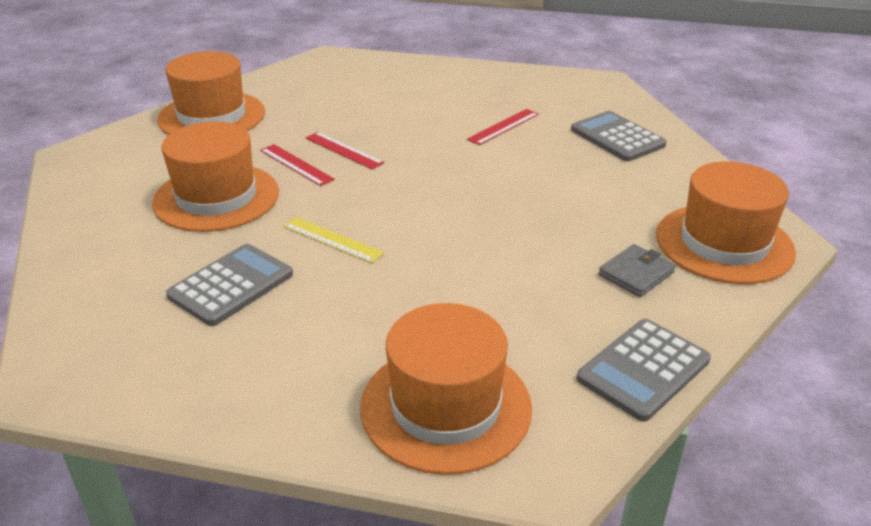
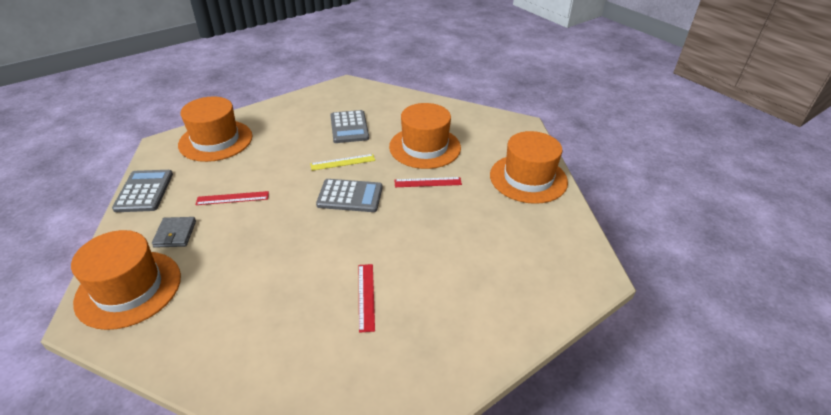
camera: 130 degrees right, 5 degrees up
red ruler [305,132,384,170] -> red ruler moved to [196,191,269,205]
grey calculator [571,111,667,161] -> grey calculator moved to [316,179,383,212]

